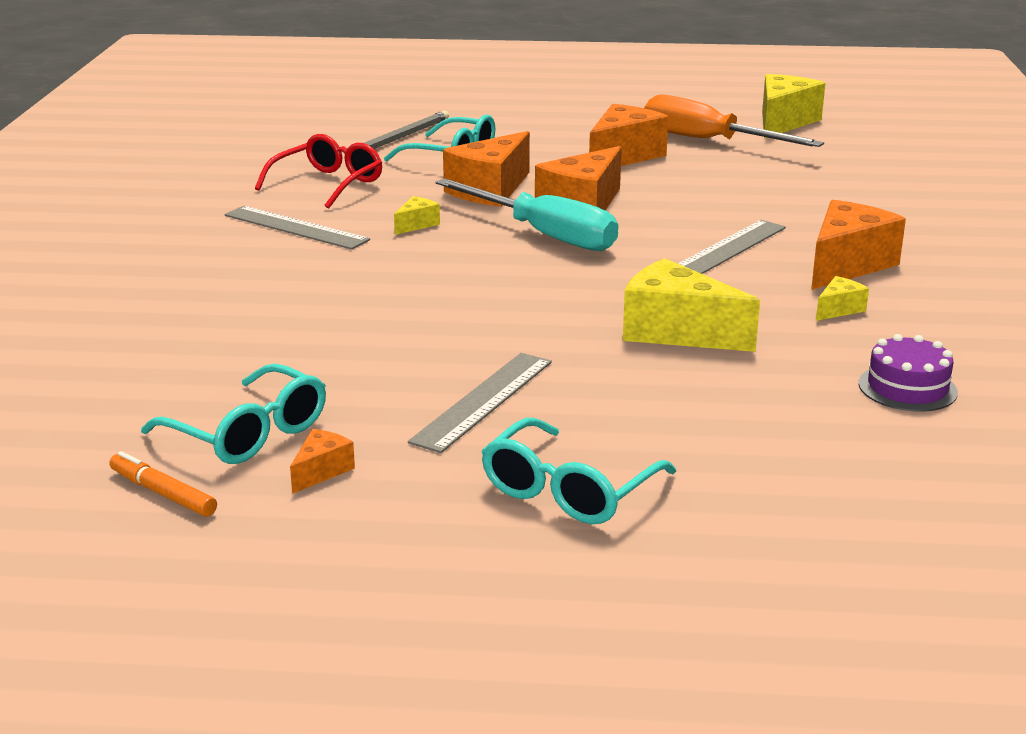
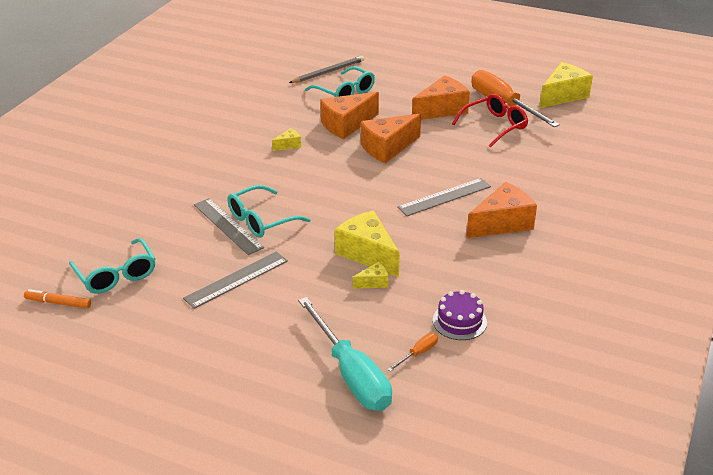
camera: 20 degrees right, 10 degrees up
orange marker [109,451,217,517] -> orange marker turned 45 degrees counterclockwise [24,289,91,308]
grey ruler [224,206,370,250] -> grey ruler moved to [194,198,264,255]
red glasses [255,134,382,209] -> red glasses moved to [452,94,528,148]
orange cheese [290,429,355,494] -> none
turquoise screwdriver [436,179,618,251] -> turquoise screwdriver moved to [298,297,392,411]
turquoise glasses [481,418,676,524] -> turquoise glasses moved to [227,185,311,238]
yellow cheese [816,276,869,321] -> yellow cheese moved to [353,262,389,289]
none -> orange screwdriver [387,333,438,372]

